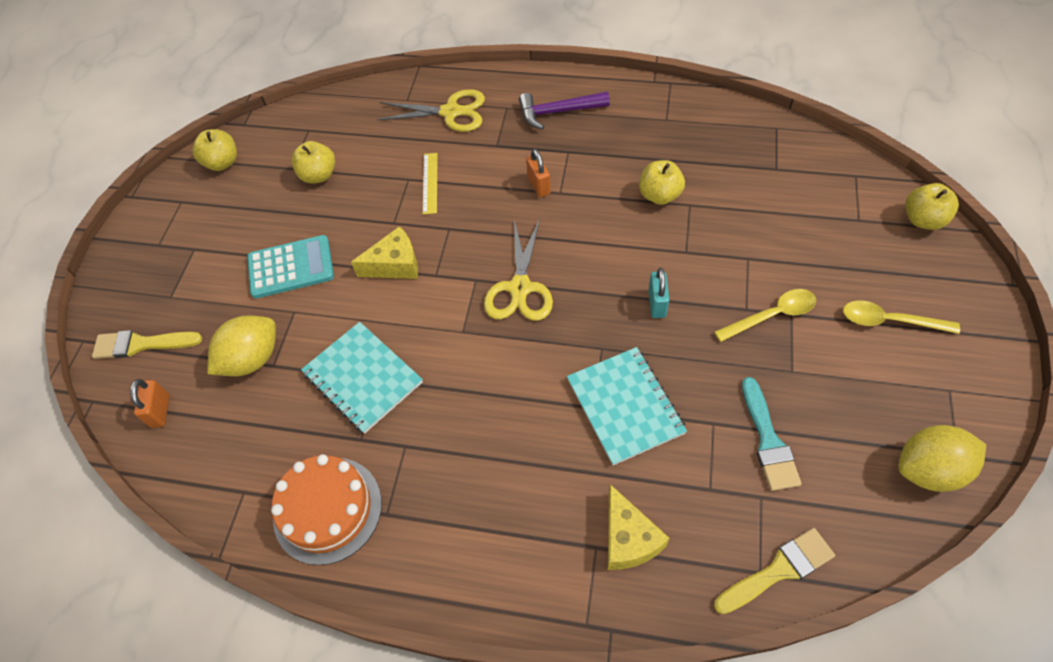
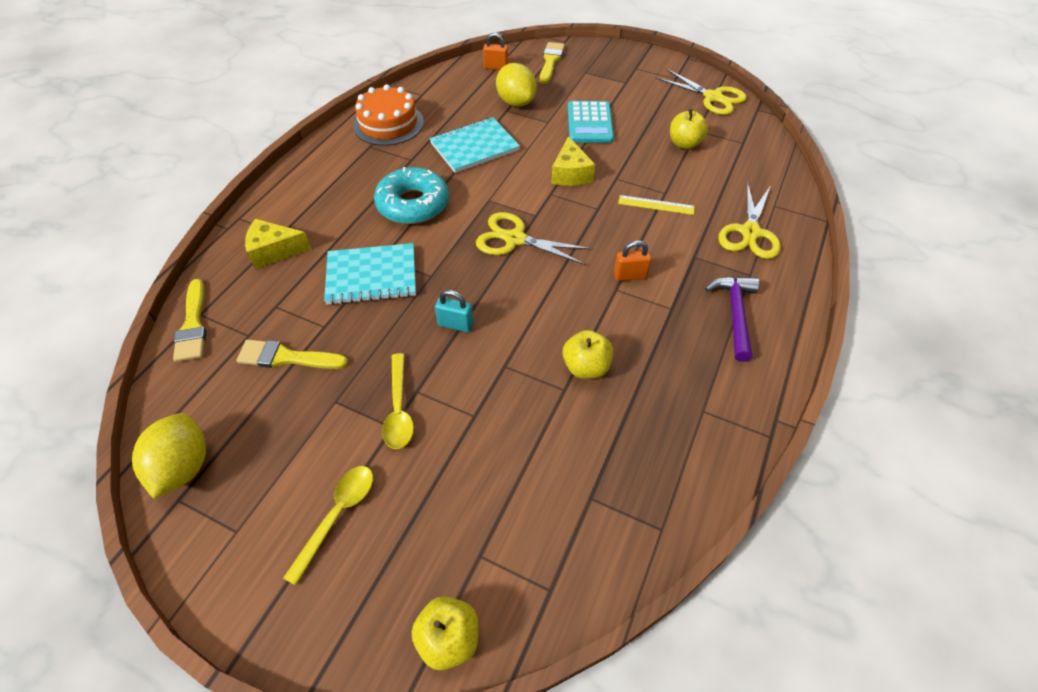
camera: 100 degrees right, 5 degrees down
yellow apple [193,129,237,171] -> yellow scissors [656,69,747,115]
turquoise brush [742,377,802,491] -> yellow brush [236,340,348,369]
none -> turquoise donut [374,167,449,224]

